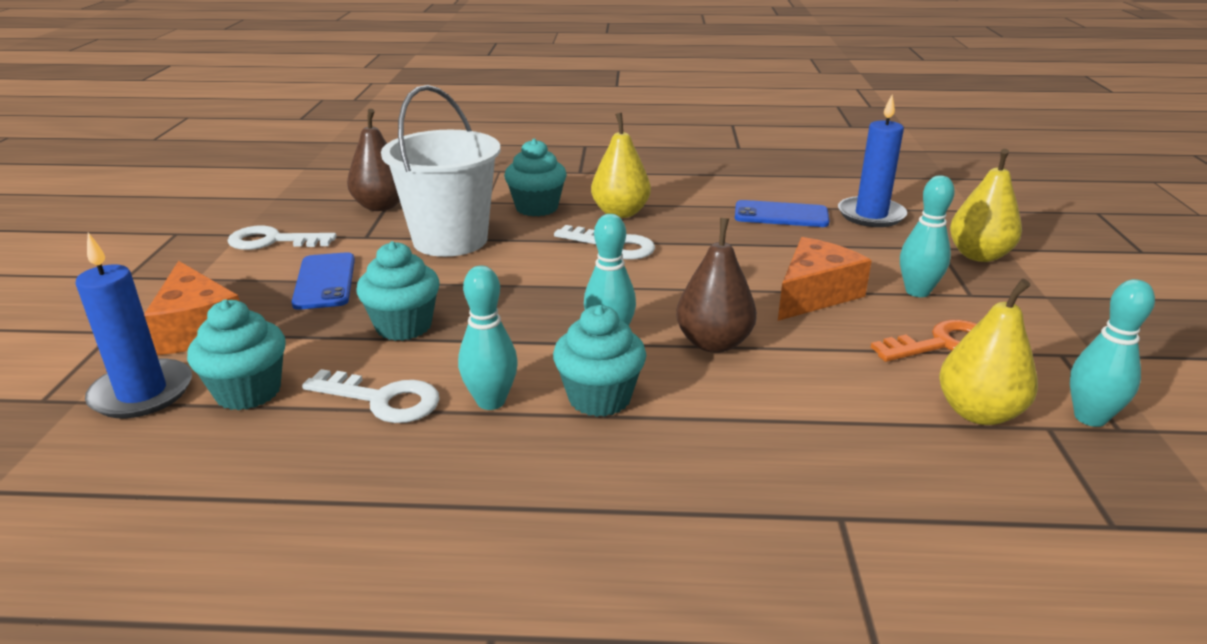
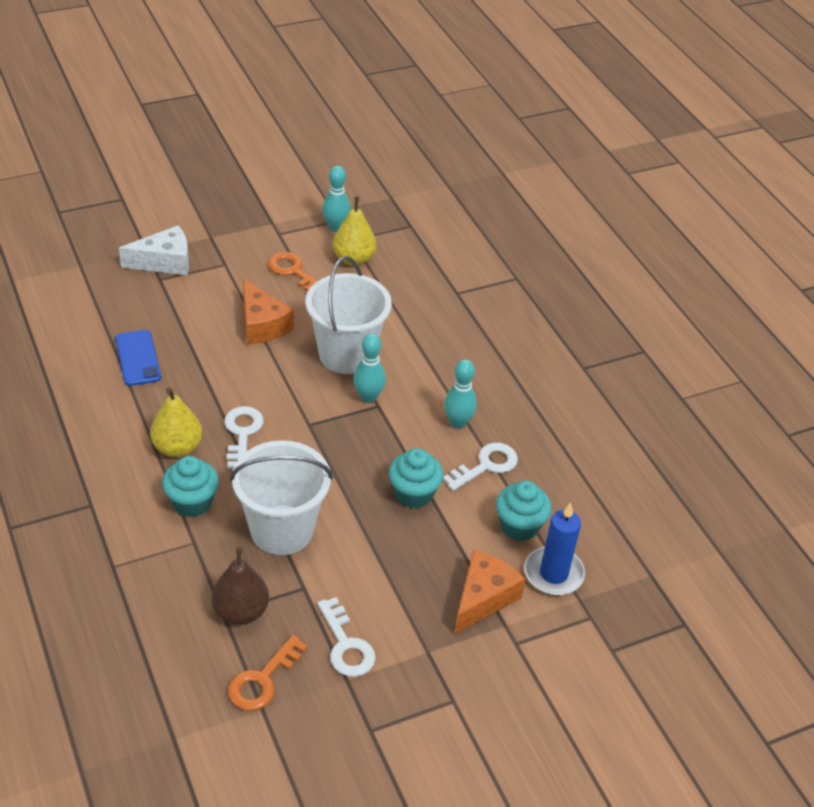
camera: 120 degrees left, 15 degrees up
blue phone [292,252,355,310] -> none
white key [302,369,440,423] -> white key turned 60 degrees clockwise [443,443,518,491]
turquoise cupcake [553,305,646,417] -> none
brown pear [676,218,757,353] -> white bucket [306,256,392,374]
orange cheese [778,237,872,321] -> orange cheese turned 135 degrees counterclockwise [243,278,294,344]
blue candle [838,95,907,227] -> none
turquoise bowling pin [900,175,955,297] -> none
yellow pear [950,149,1022,262] -> white cheese [119,225,189,275]
none -> orange key [228,635,308,711]

